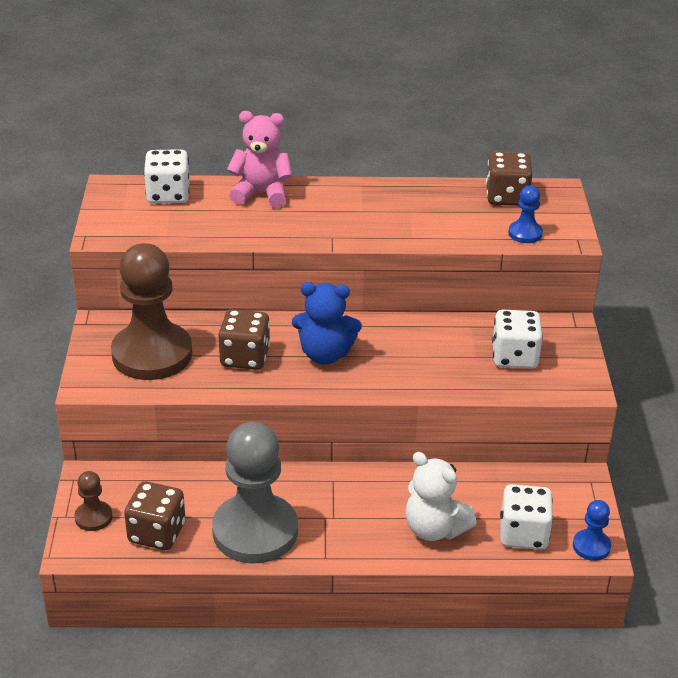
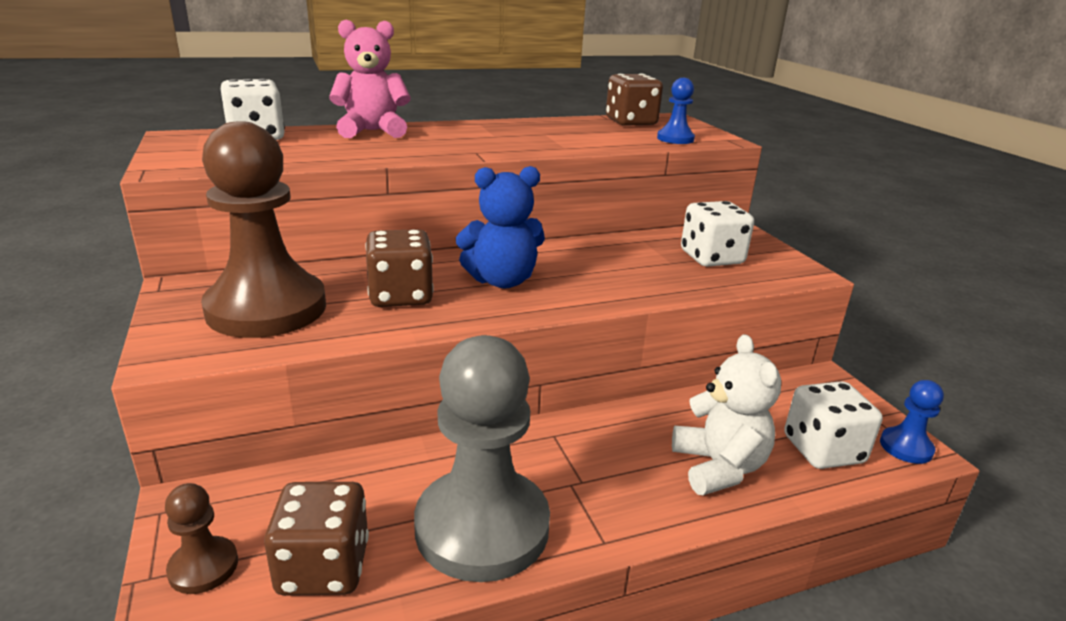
camera: 20 degrees left, 10 degrees down
white teddy bear [405,452,476,541] -> white teddy bear turned 120 degrees counterclockwise [672,334,781,495]

